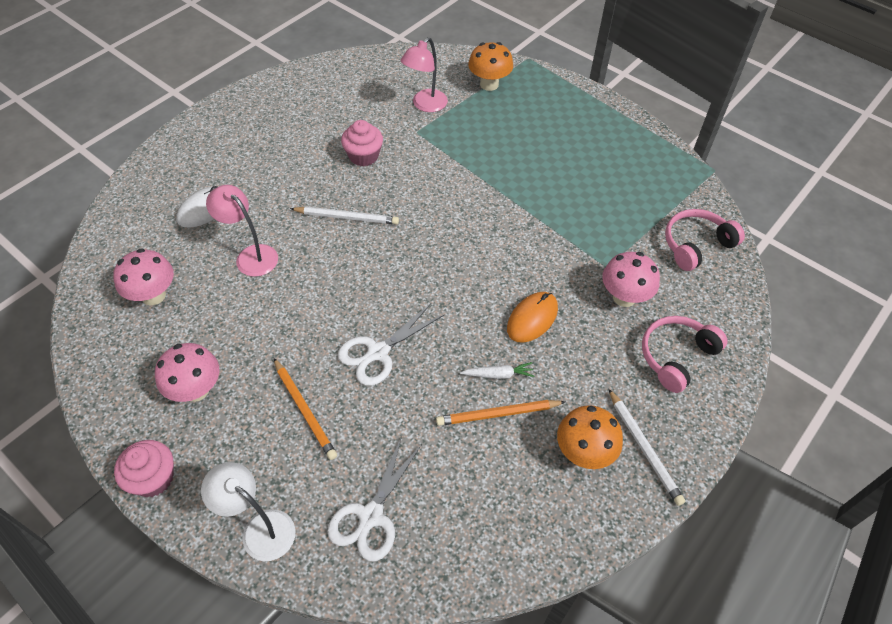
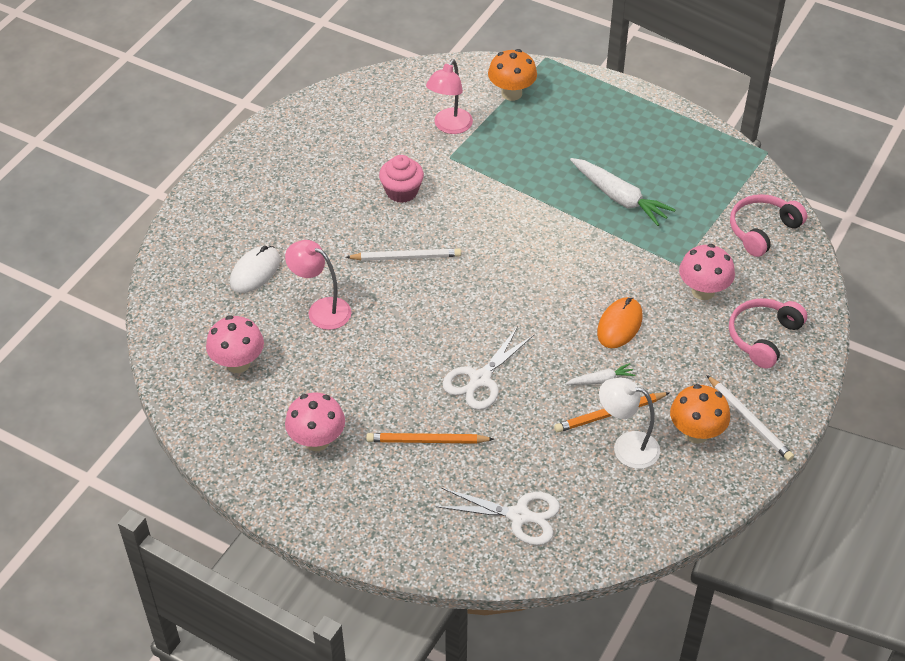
camera: 10 degrees left, 5 degrees down
pink cupcake [114,440,174,497] -> none
white lamp [201,462,295,561] -> white lamp moved to [599,378,660,469]
orange pencil [274,358,337,460] -> orange pencil turned 135 degrees clockwise [366,433,494,444]
white scissors [327,436,422,561] -> white scissors turned 90 degrees counterclockwise [436,488,560,545]
none -> white carrot [570,158,675,226]

